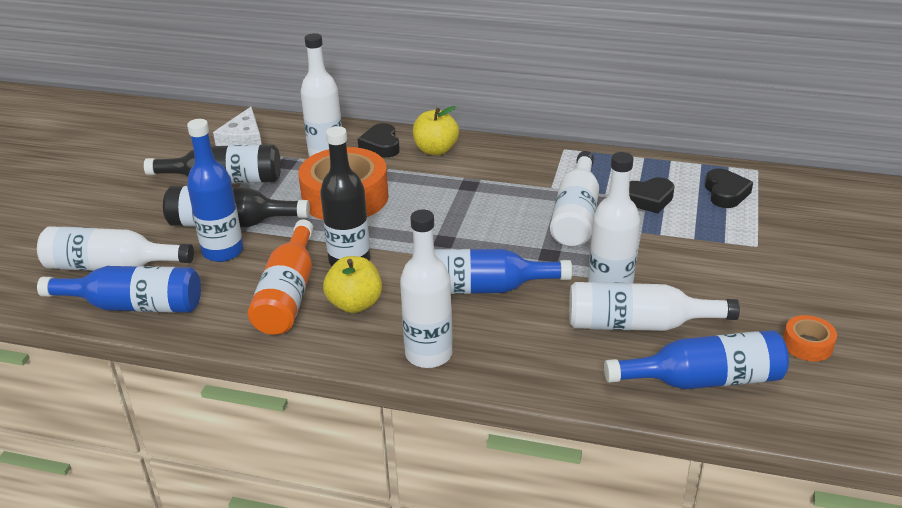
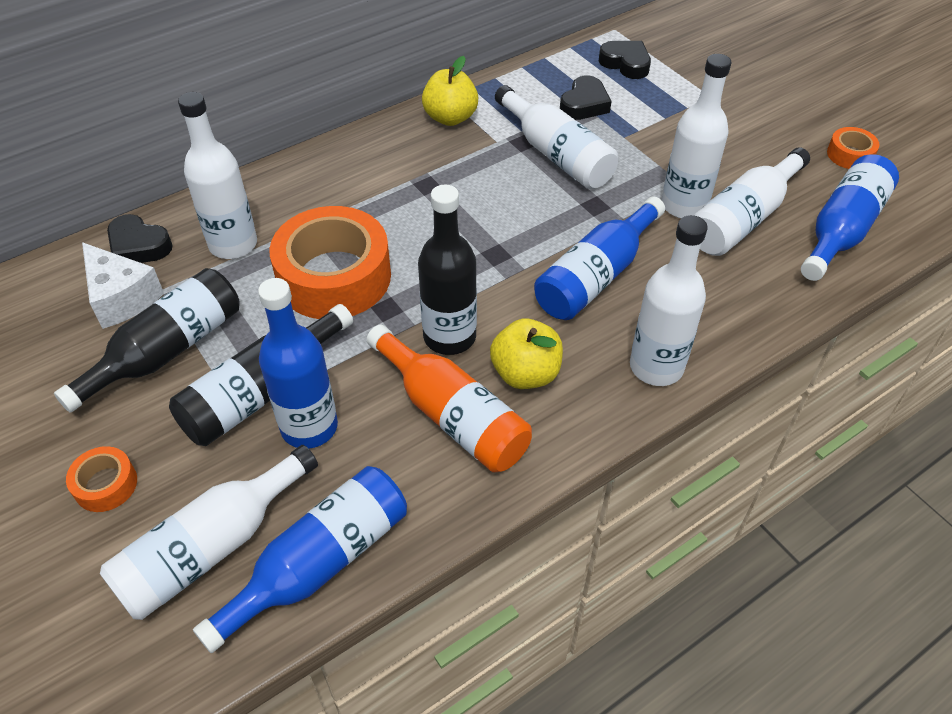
camera: 50 degrees left, 15 degrees up
black heart [358,123,400,158] -> black heart moved to [107,214,173,263]
yellow apple [413,106,459,155] -> yellow apple moved to [422,56,478,126]
none -> orange tape [66,446,137,512]

